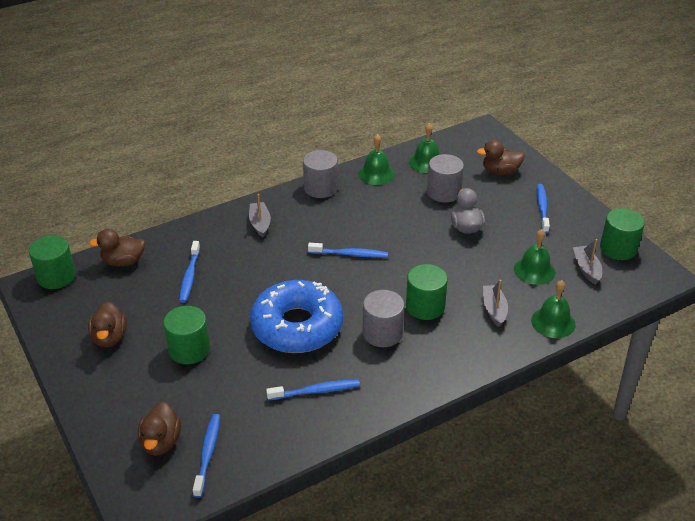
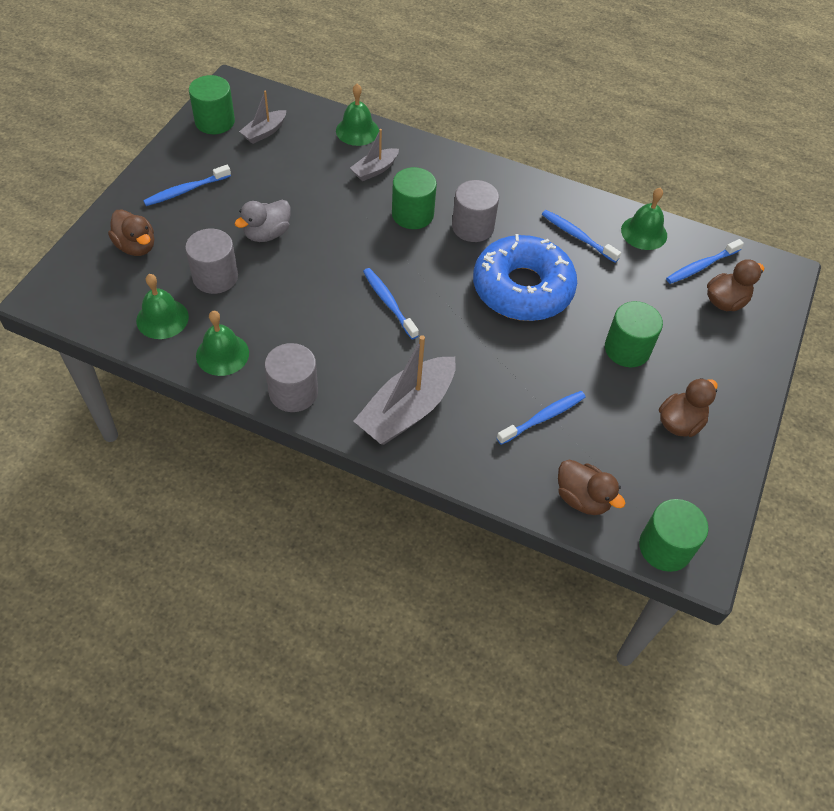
camera: 130 degrees left, 15 degrees up
grey boat [249,194,271,237] -> grey boat [353,335,456,445], size x1.86
green bell [514,229,556,285] -> green bell moved to [621,188,667,250]

